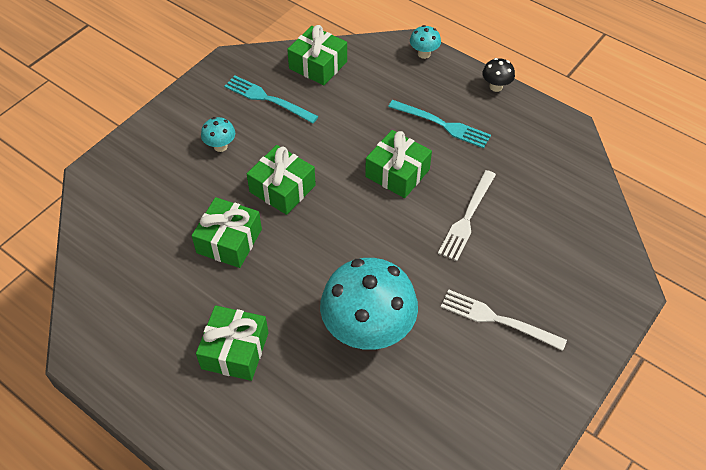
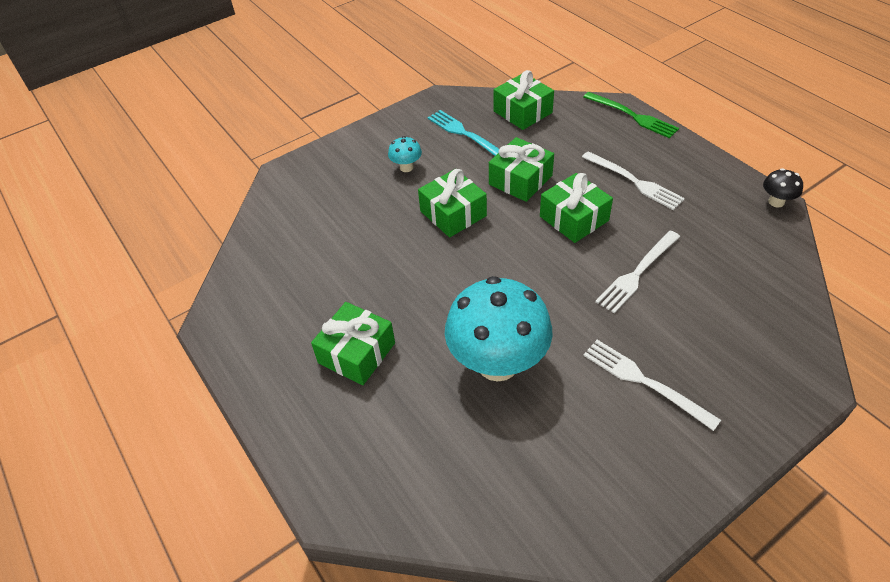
camera: 20 degrees right, 5 degrees down
green gift [192,197,262,268] -> green gift moved to [489,137,554,202]
turquoise fork [388,100,491,148] -> white fork [582,151,685,210]
turquoise mushroom [410,25,441,59] -> green fork [584,92,679,138]
black mushroom [482,58,515,92] -> black mushroom moved to [763,168,803,207]

